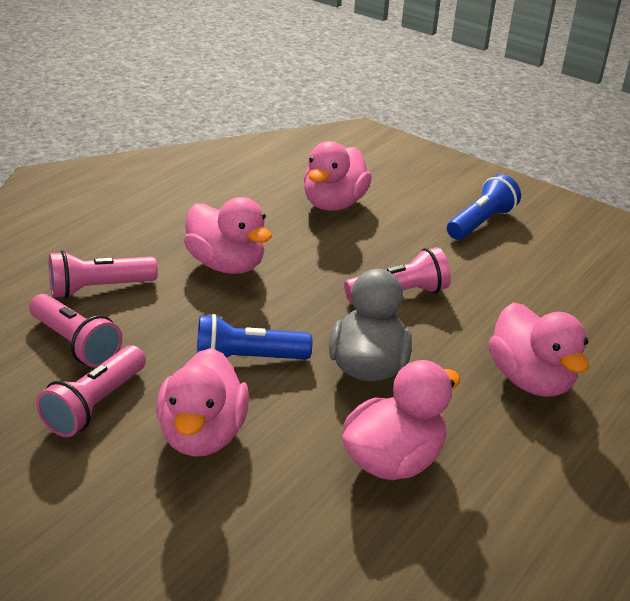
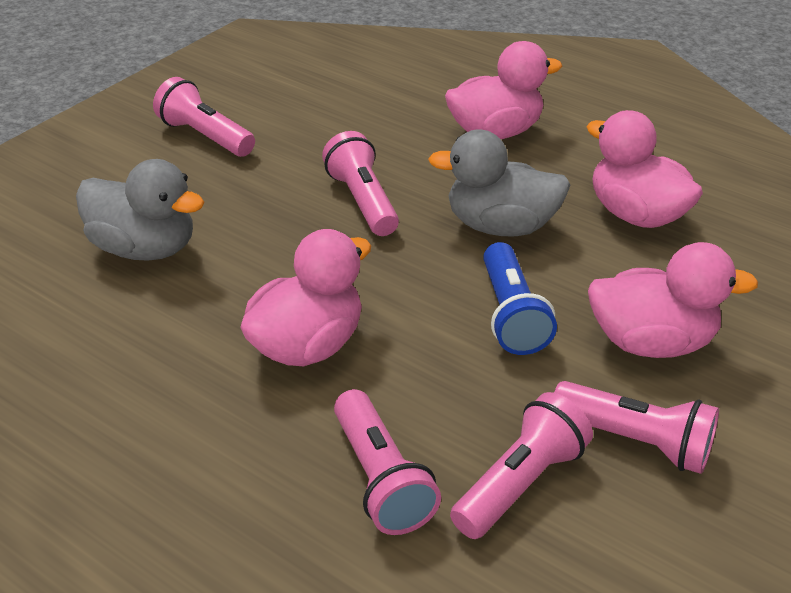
camera: 90 degrees left, 5 degrees up
pink duck [304,141,372,211] -> grey duck [76,159,204,261]
blue flashlight [447,174,521,240] -> pink flashlight [153,77,255,157]

